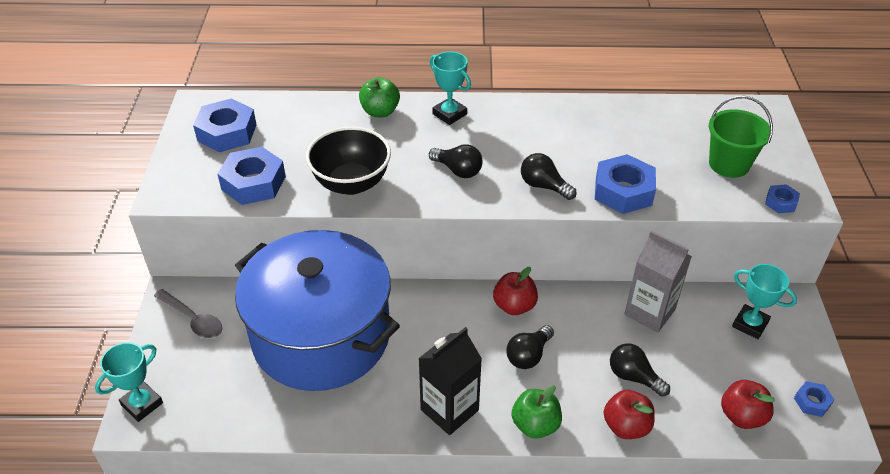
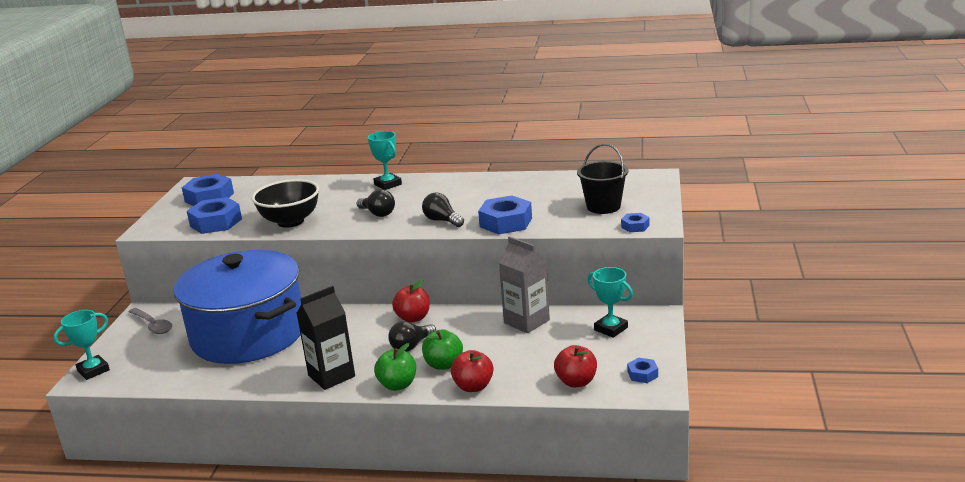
camera: 10 degrees right, 20 degrees down
green apple [359,77,400,117] -> green apple moved to [422,329,463,370]
black light bulb [610,343,670,396] -> none
green bucket [709,96,773,178] -> black bucket [577,144,628,214]

